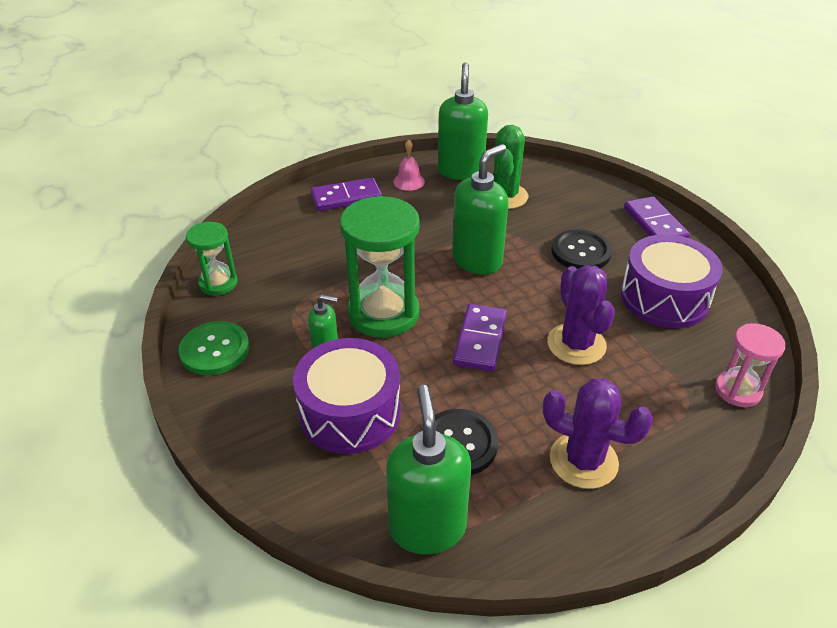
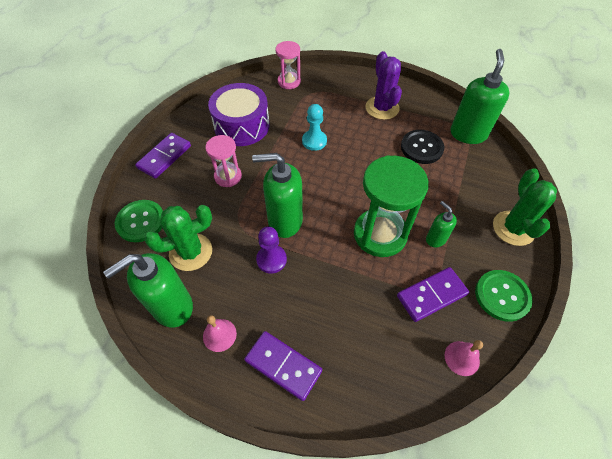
camera: 130 degrees left, 15 degrees up
green hourglass [186,222,238,296] -> pink bell [445,340,483,376]
purple drum [293,338,401,454] -> none
green soap dispenser [386,385,471,554] -> green soap dispenser turned 150 degrees clockwise [450,49,510,144]
purple domino [453,304,507,372] -> purple domino moved to [397,267,469,322]
purple cactus [547,265,615,365] -> turquoise pawn [302,104,327,151]
black button [551,229,612,270] -> pink hourglass [205,135,242,187]
none -> green button [115,200,163,242]
none -> purple pawn [256,226,287,273]
none -> green cactus [493,168,557,246]

